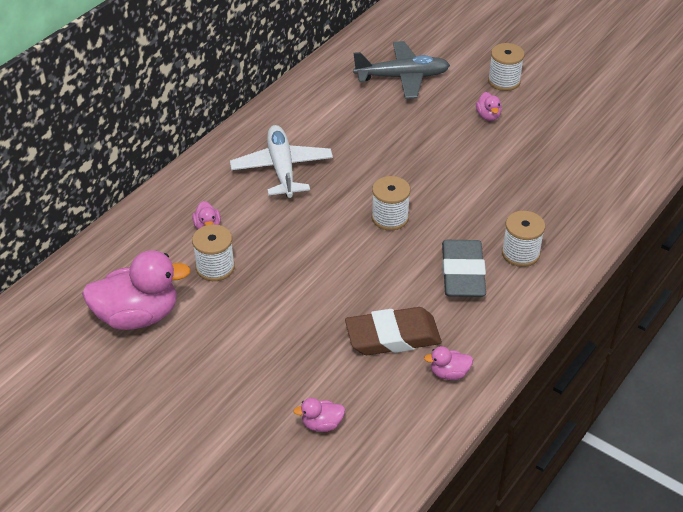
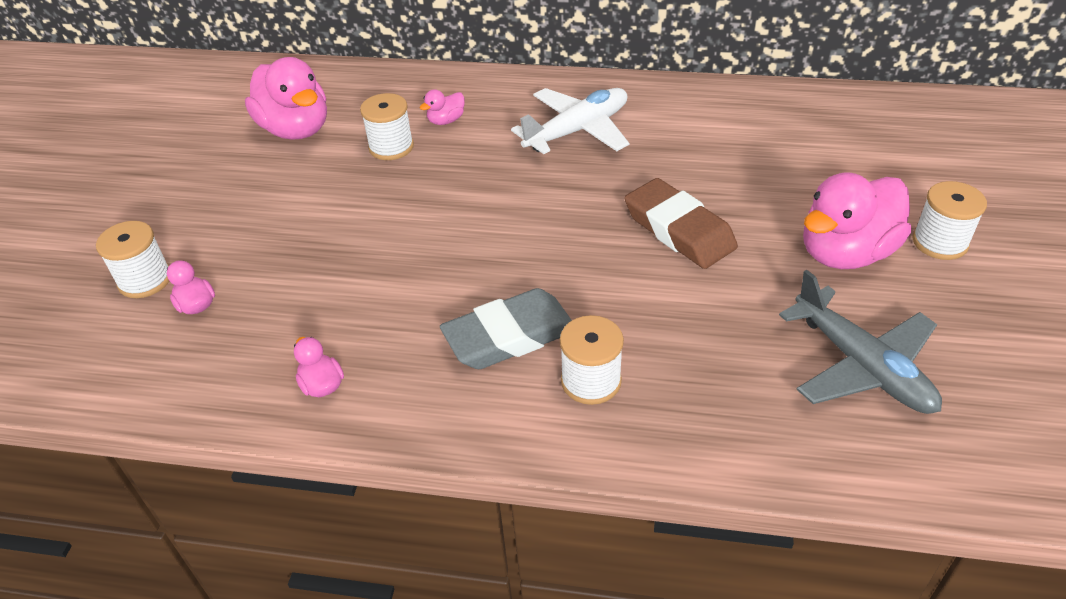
camera: 65 degrees right, 0 degrees up
brown eraser [345,307,442,355] -> brown eraser moved to [624,178,738,269]
grey plane [353,41,450,99] -> grey plane moved to [779,270,942,414]
white spool [372,176,411,231] -> white spool moved to [96,221,169,298]
pink duck [476,92,502,121] -> pink duck [803,172,911,269], size x2.25

